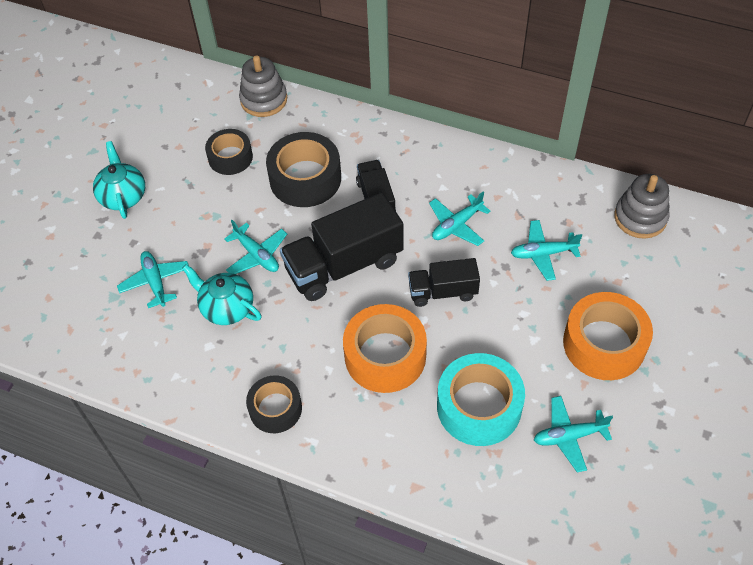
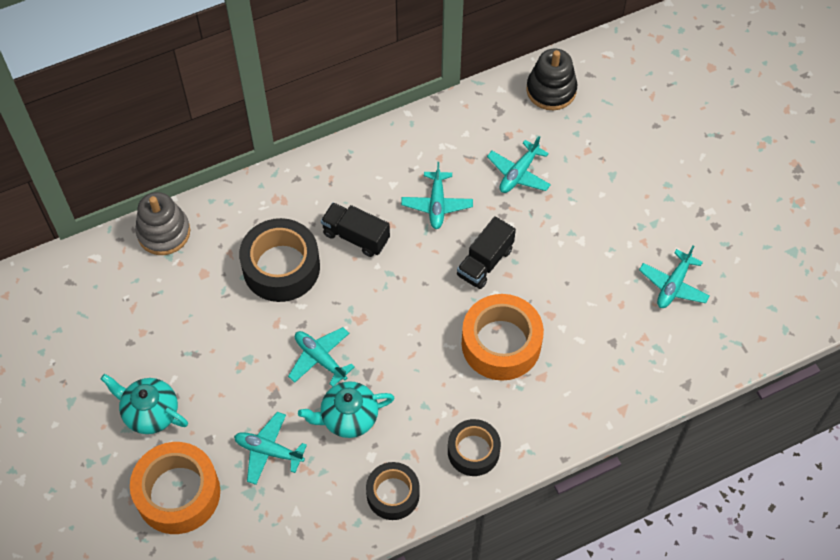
camera: 50 degrees left, 5 degrees up
black tape [205,129,253,175] -> black tape moved to [366,462,420,520]
turquoise plane [224,220,287,274] -> turquoise plane turned 135 degrees counterclockwise [288,327,355,387]
black truck [280,192,404,301] -> none
turquoise tape [437,353,525,446] -> none
orange tape [563,292,653,380] -> orange tape moved to [130,442,220,534]
grey stacking toy [614,174,670,239] -> black stacking toy [526,48,577,110]

